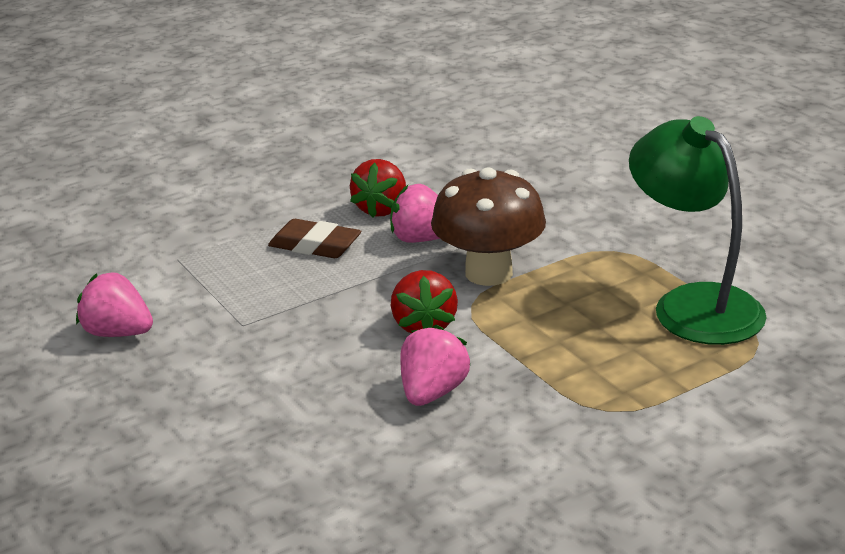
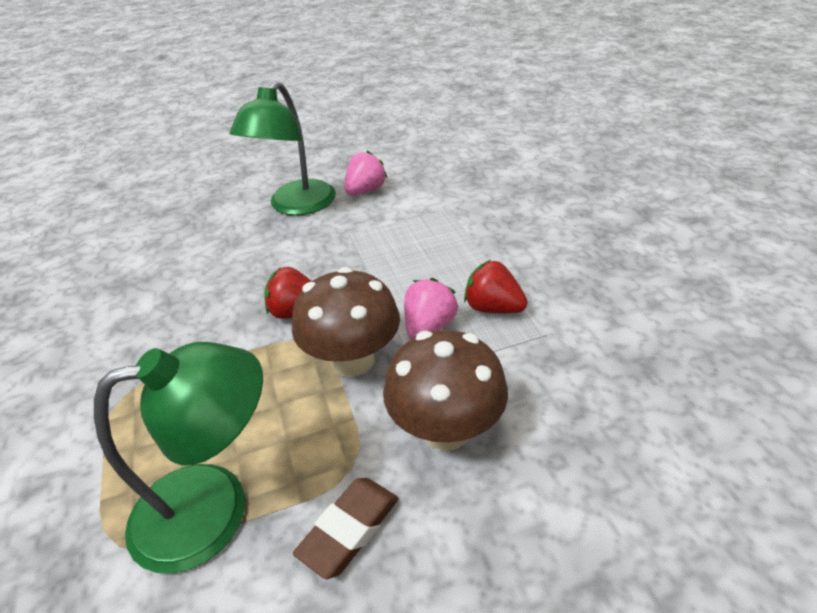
camera: 105 degrees right, 10 degrees up
brown eraser [268,219,361,258] -> brown eraser moved to [293,478,398,579]
pink strawberry [401,325,470,406] -> none
none -> green lamp [230,81,336,215]
none -> brown mushroom [383,330,508,451]

